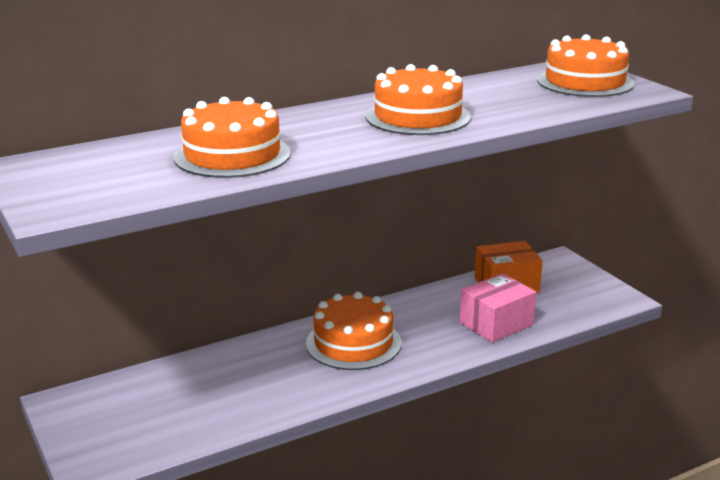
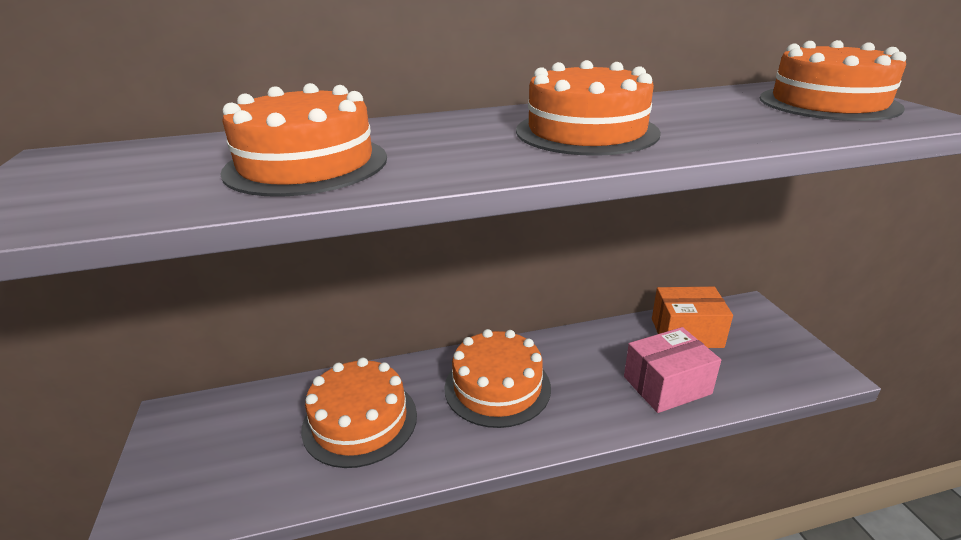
camera: 15 degrees right, 5 degrees up
none -> orange cake [301,358,417,468]

